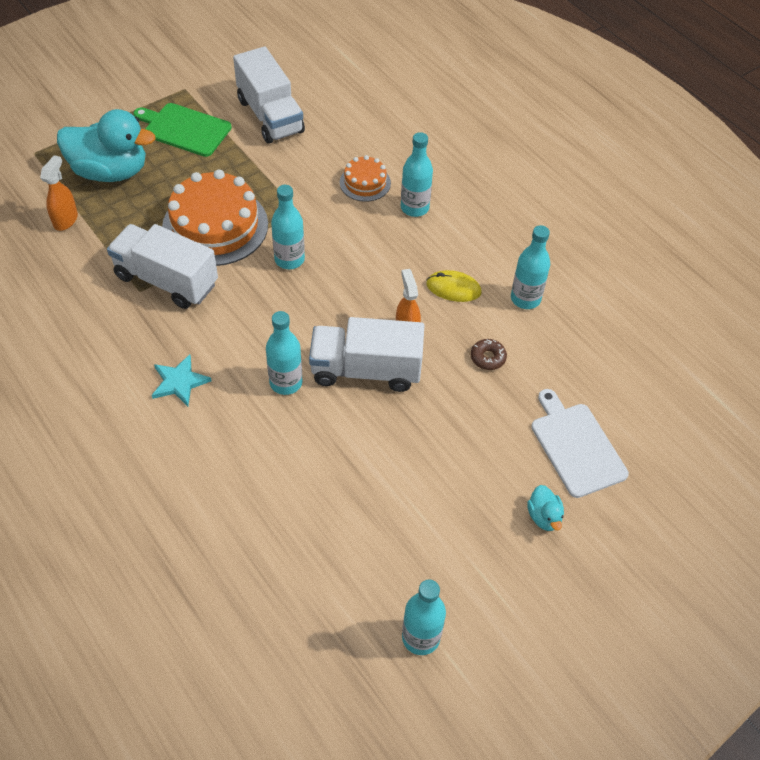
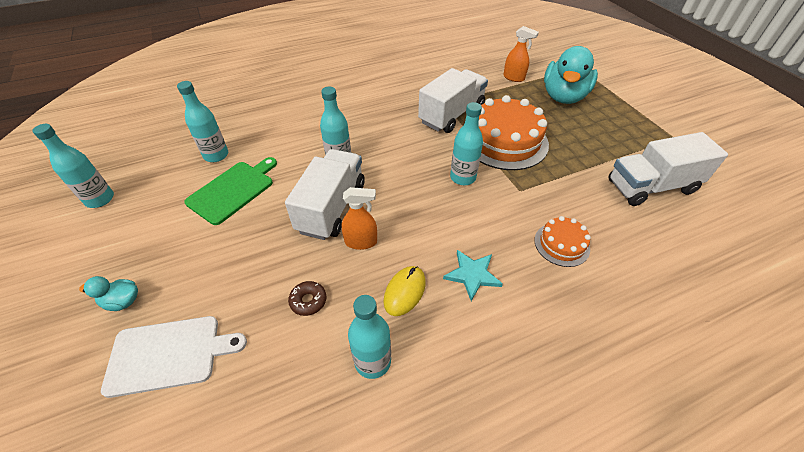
camera: 105 degrees right, 5 degrees down
green cutting board [133,103,232,157] -> green cutting board moved to [184,157,277,225]
turquoise star [152,354,212,407] -> turquoise star moved to [443,250,503,301]
turquoise bottle [401,132,433,217] -> turquoise bottle moved to [177,81,228,162]

